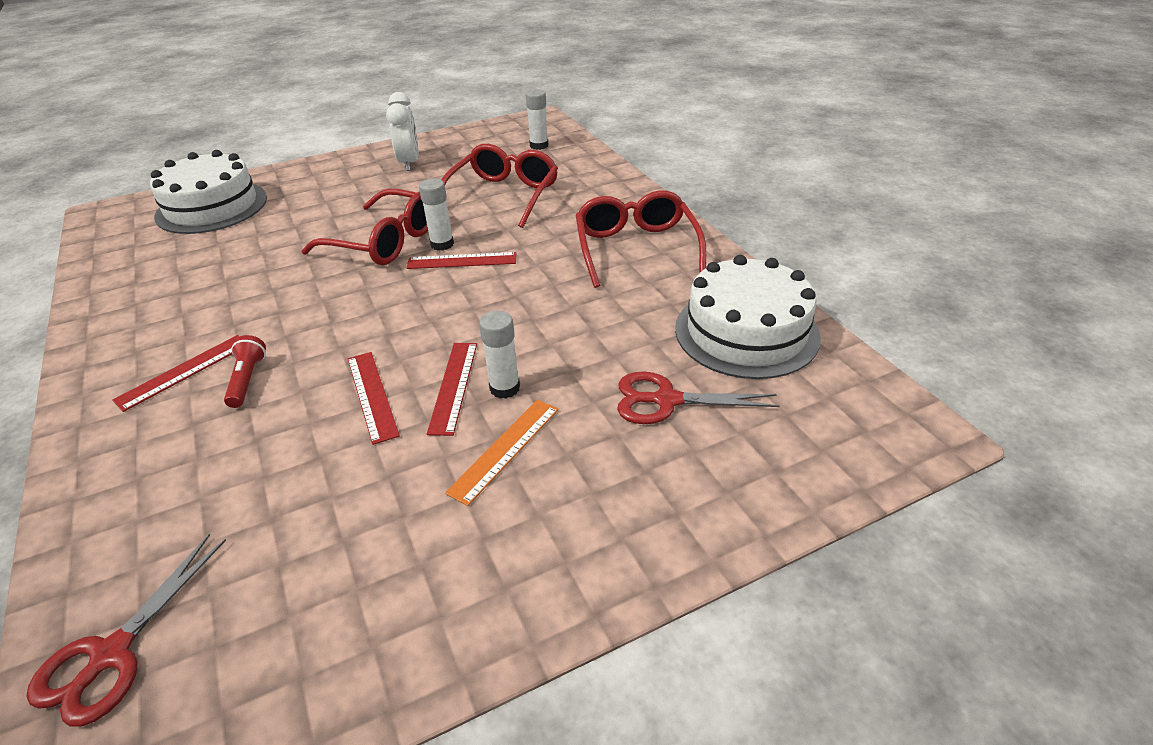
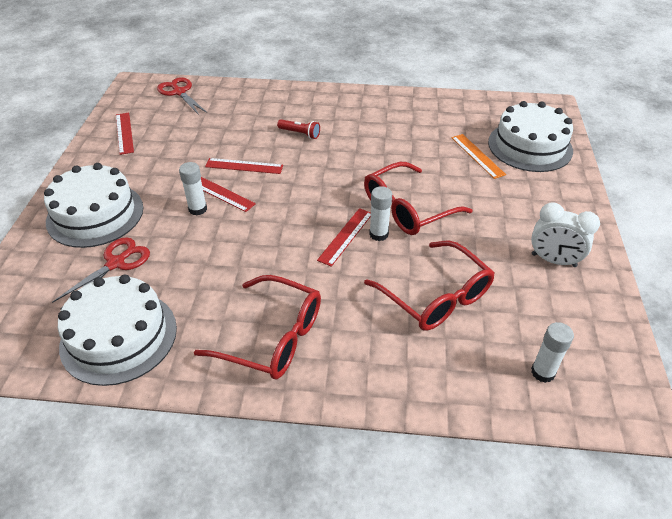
camera: 120 degrees right, 5 degrees up
red ruler [112,335,240,412] -> red ruler moved to [116,113,134,155]
orange ruler [445,400,559,506] -> orange ruler moved to [451,134,506,179]
none -> white cake [44,163,143,248]

